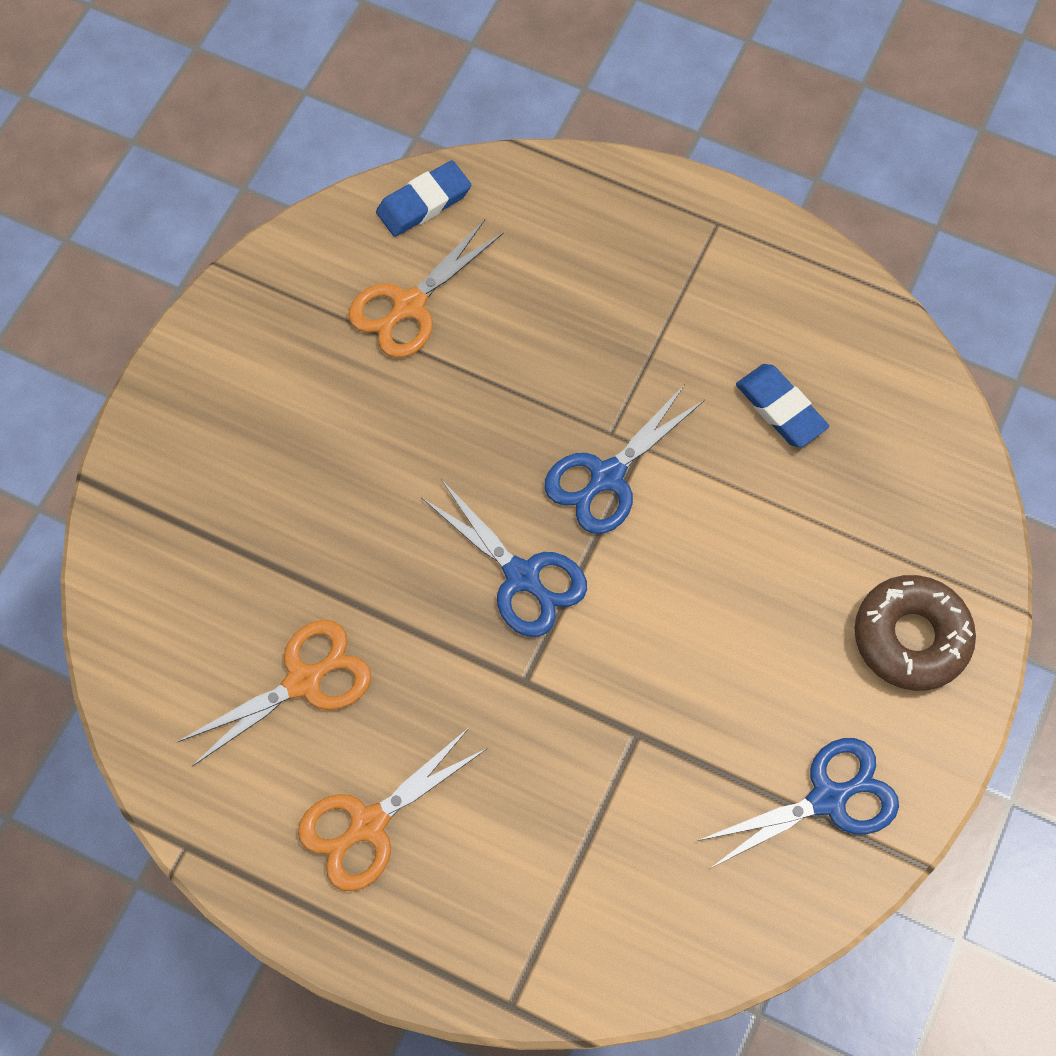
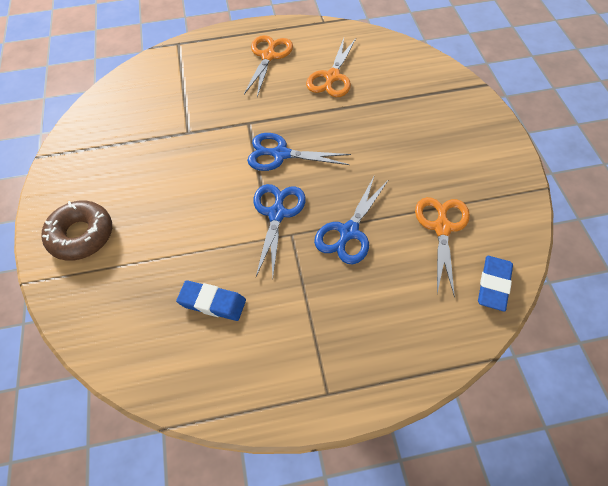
camera: 145 degrees right, 10 degrees down
blue scissors [697,738,899,868] -> blue scissors moved to [314,177,388,264]

